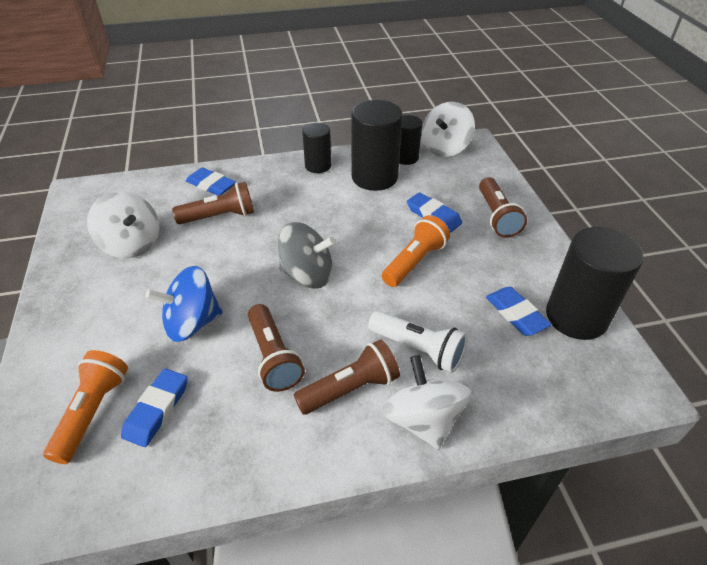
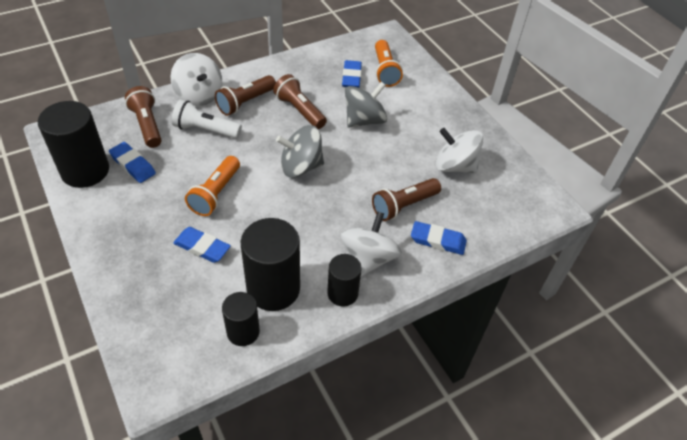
camera: 160 degrees right, 5 degrees up
blue spinning top [146,266,223,342] -> grey spinning top [345,81,387,128]
white spinning top [422,102,475,157] -> white spinning top moved to [341,211,402,277]
brown flashlight [479,177,527,238] -> brown flashlight moved to [125,86,162,148]

